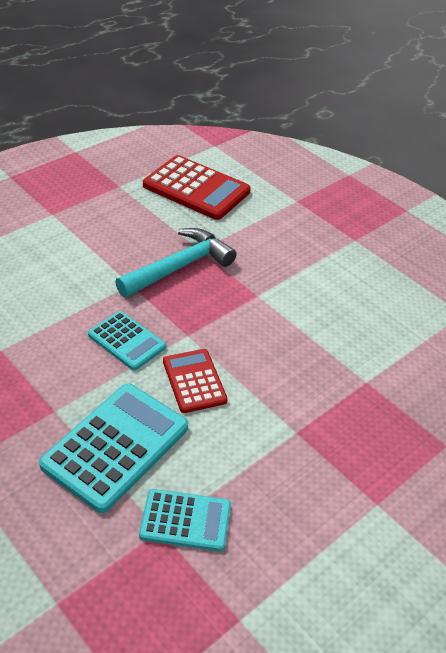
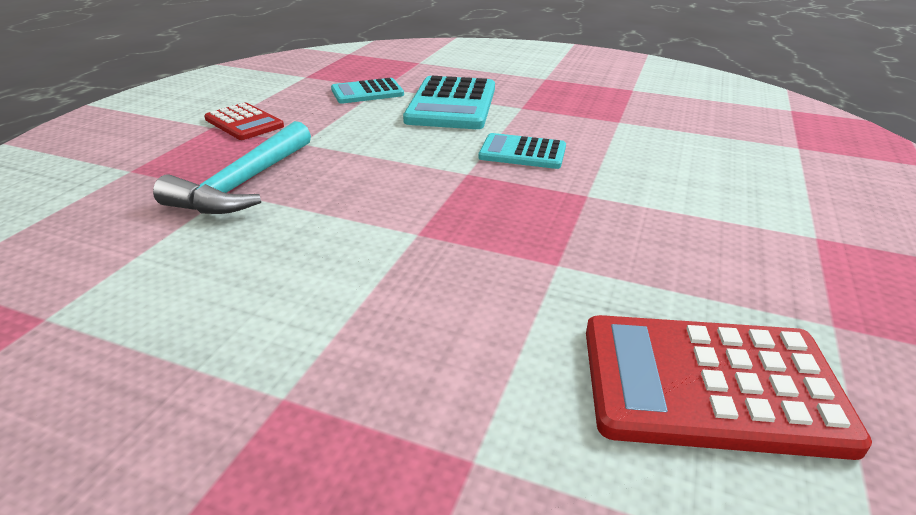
camera: 155 degrees right, 10 degrees down
turquoise hammer [115,228,236,297] -> turquoise hammer moved to [153,121,311,214]
red calculator [163,349,228,413] -> red calculator moved to [204,103,284,140]

